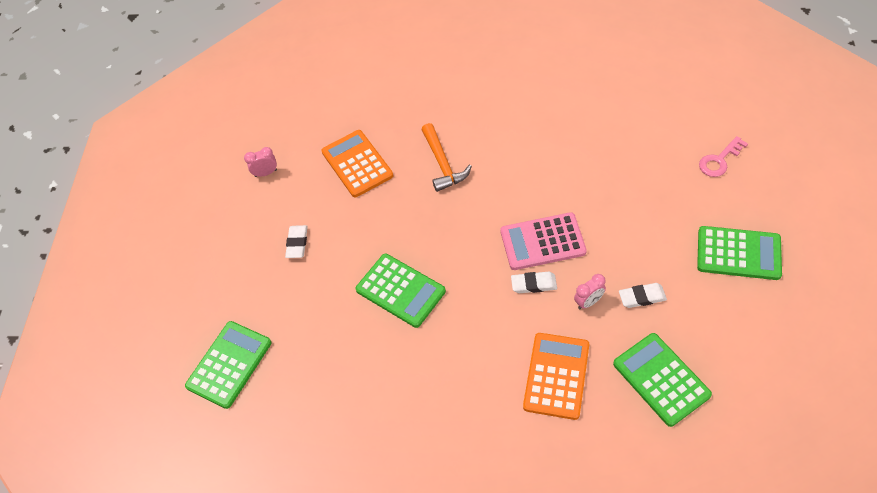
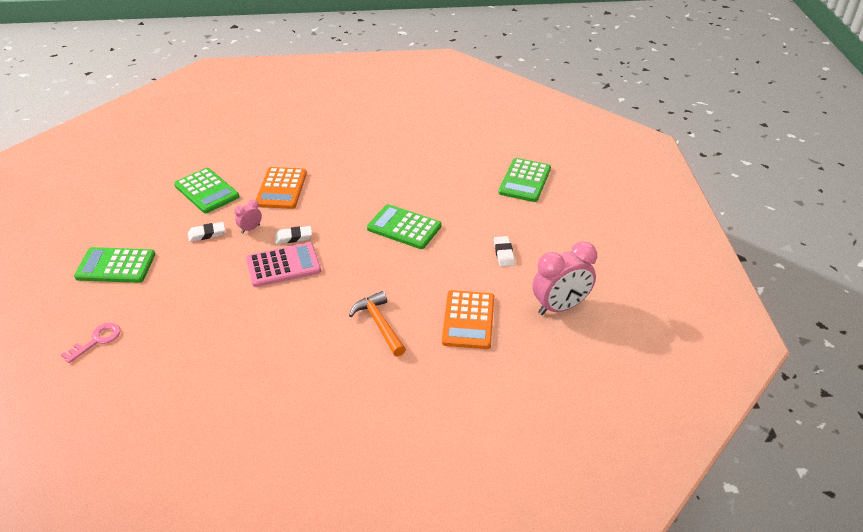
camera: 165 degrees right, 15 degrees down
pink clock [244,147,277,177] -> pink clock [533,241,597,315], size x2.14
orange calculator [321,130,393,197] -> orange calculator turned 45 degrees clockwise [442,290,494,349]

